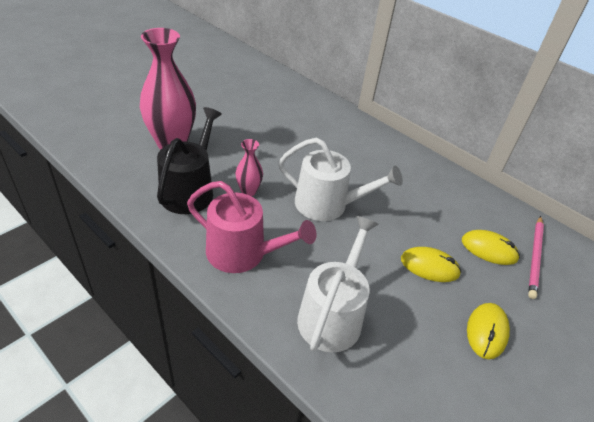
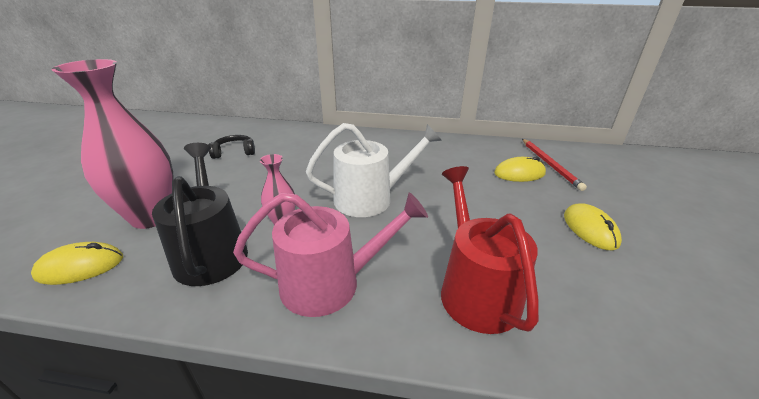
camera: 30 degrees left, 10 degrees down
white watering can [297,216,378,352] -> red watering can [441,166,539,334]
yellow mouse [401,247,461,282] -> yellow mouse moved to [31,242,123,285]
pink pencil [528,216,544,299] -> red pencil [522,139,587,191]
none -> black headphones [209,135,255,159]

